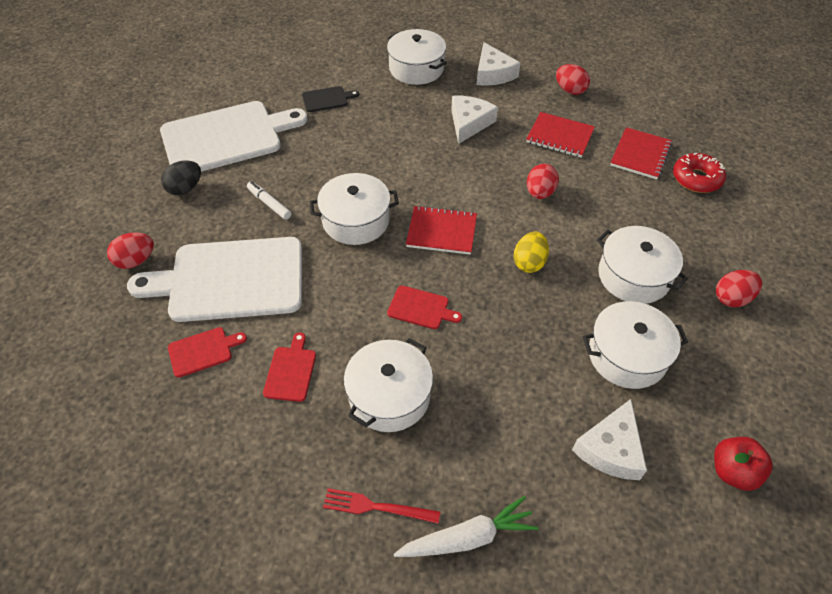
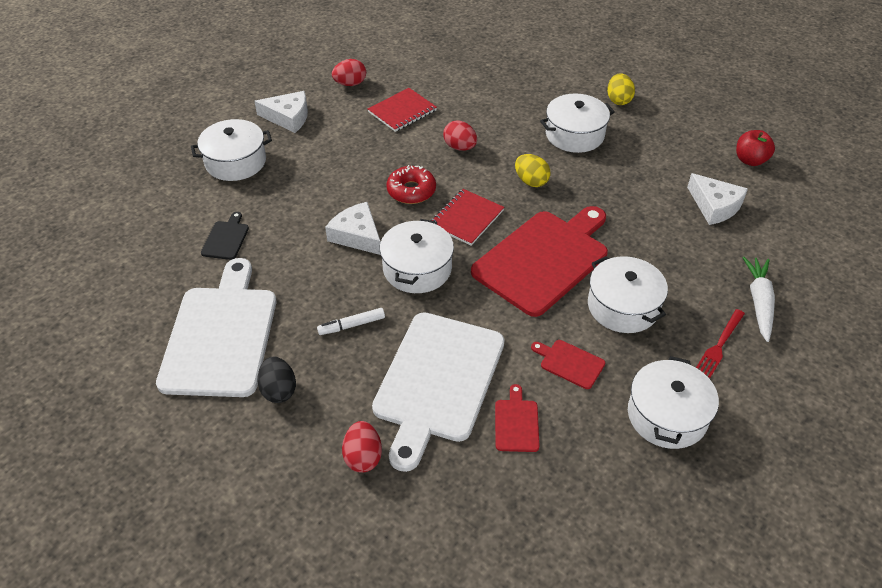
camera: 65 degrees left, 5 degrees down
red cutting board [387,286,462,329] -> red cutting board [471,206,608,317], size x2.43
white cheese [451,96,498,144] -> white cheese moved to [325,202,381,255]
white pot [583,301,688,389] -> white pot moved to [628,356,719,449]
red notebook [610,127,672,179] -> none
red donut [673,153,726,193] -> red donut moved to [386,165,436,204]
red egg [716,270,762,307] -> yellow egg [607,73,635,105]

